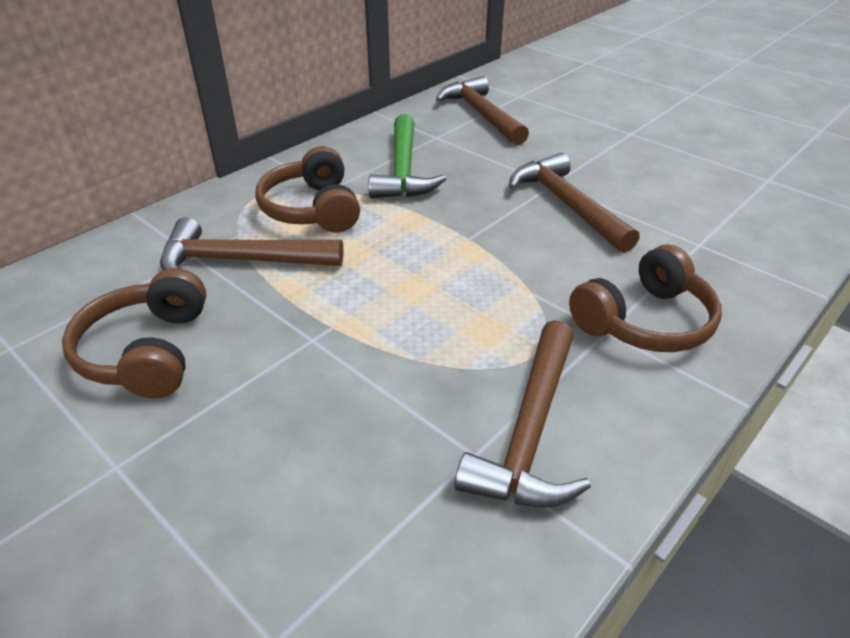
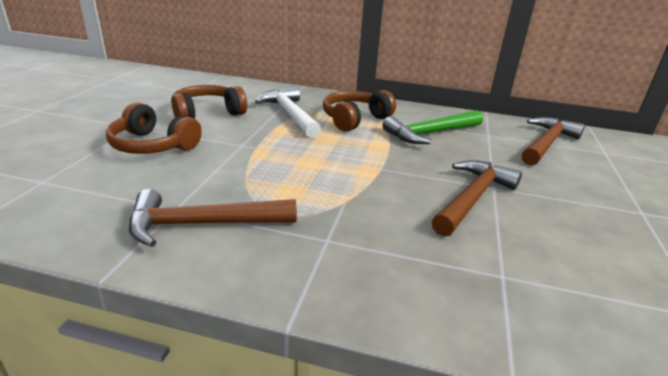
camera: 60 degrees right, 10 degrees down
brown hammer [160,217,343,270] -> white hammer [255,87,321,138]
brown headphones [569,244,722,352] -> brown headphones moved to [106,102,202,154]

